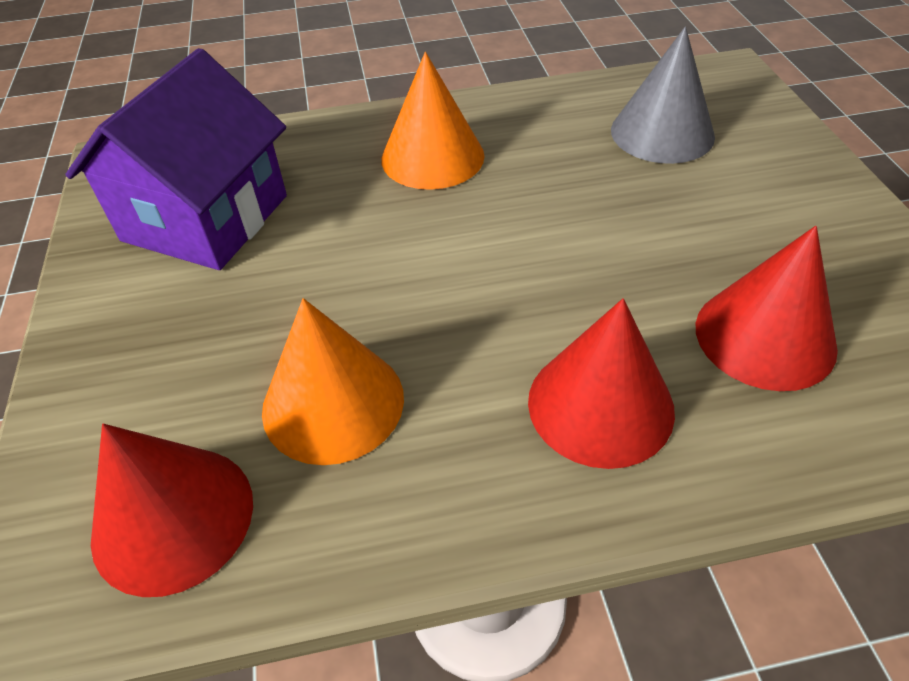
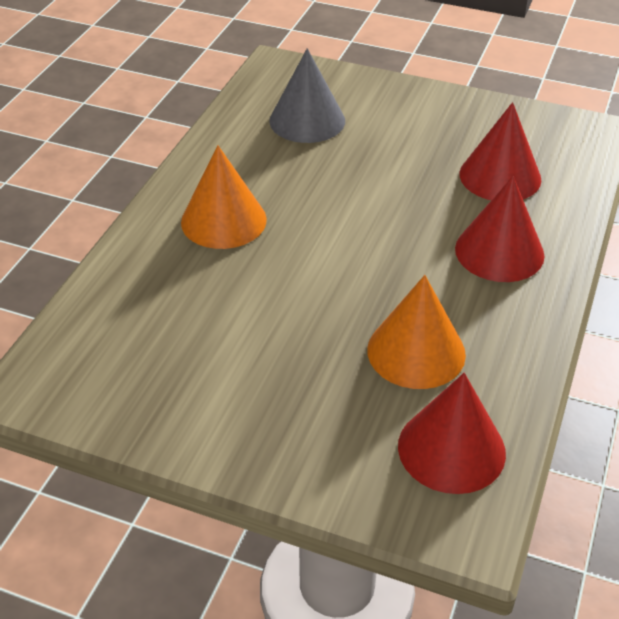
camera: 60 degrees left, 5 degrees down
purple house [65,48,287,270] -> none

